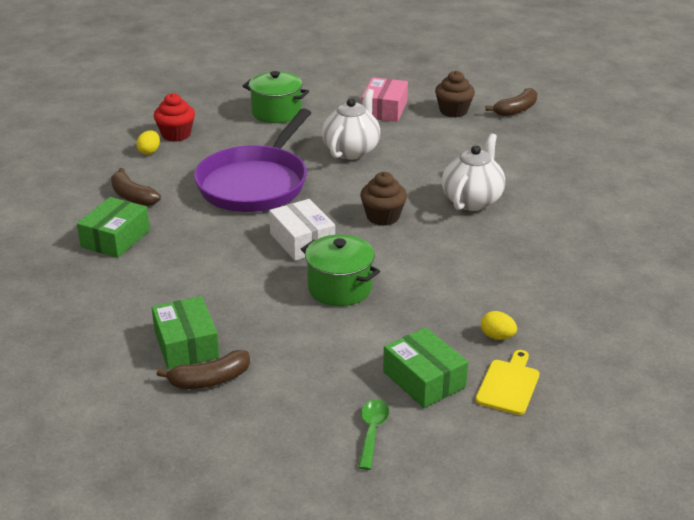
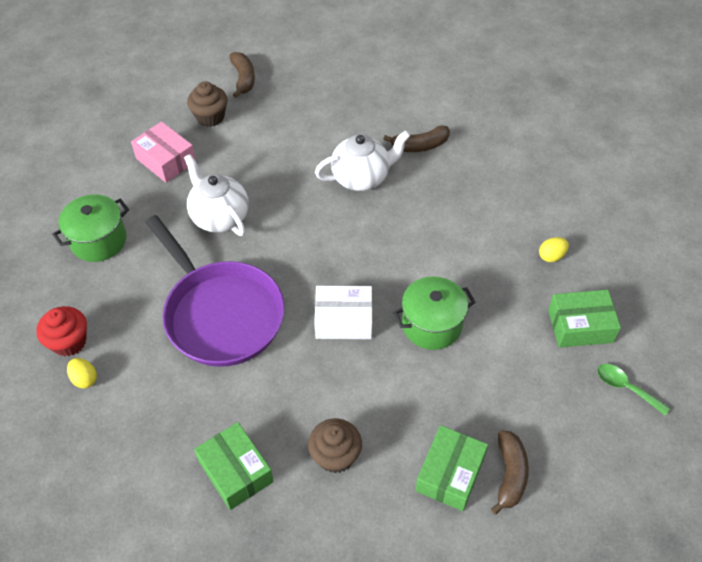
camera: 60 degrees left, 20 degrees up
brown banana [111,168,161,206] -> brown banana moved to [383,126,450,152]
green box [152,296,220,370] -> green box turned 75 degrees counterclockwise [415,425,488,511]
brown cupcake [360,172,407,226] -> brown cupcake moved to [308,419,362,473]
white teapot [442,133,505,211] -> white teapot turned 105 degrees clockwise [315,131,410,191]
yellow cutting board [475,350,539,415] -> none

